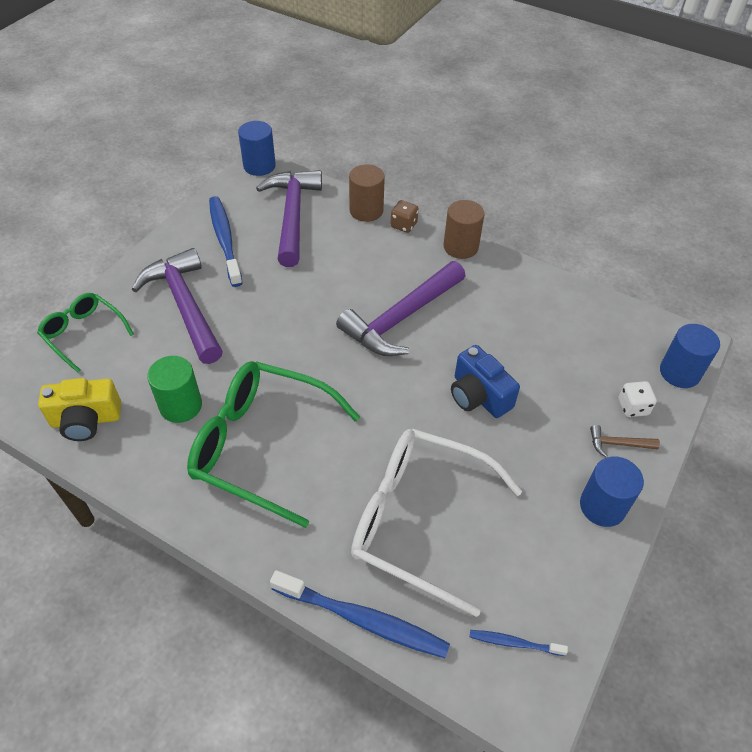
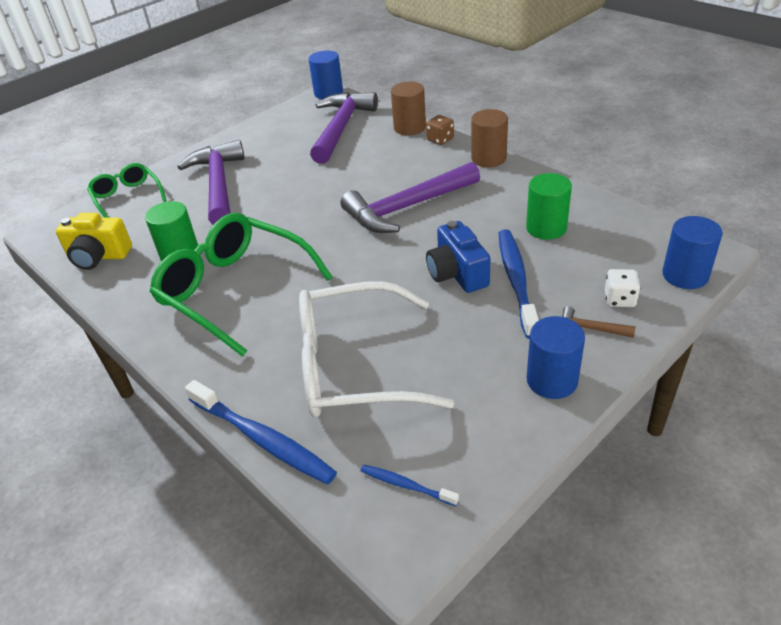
camera: 20 degrees right, 10 degrees down
blue toothbrush [209,196,243,287] -> blue toothbrush moved to [499,229,539,339]
white glasses [351,429,522,617] -> white glasses turned 45 degrees counterclockwise [299,281,454,417]
none -> green cylinder [526,173,572,240]

